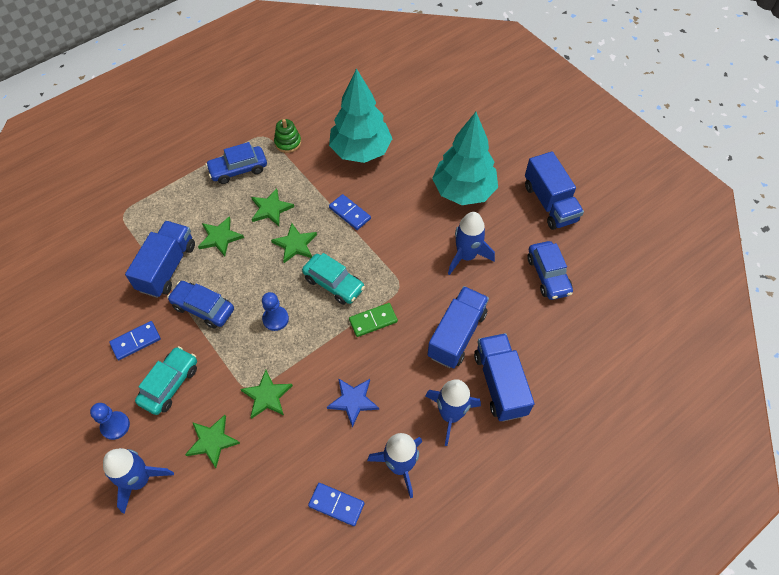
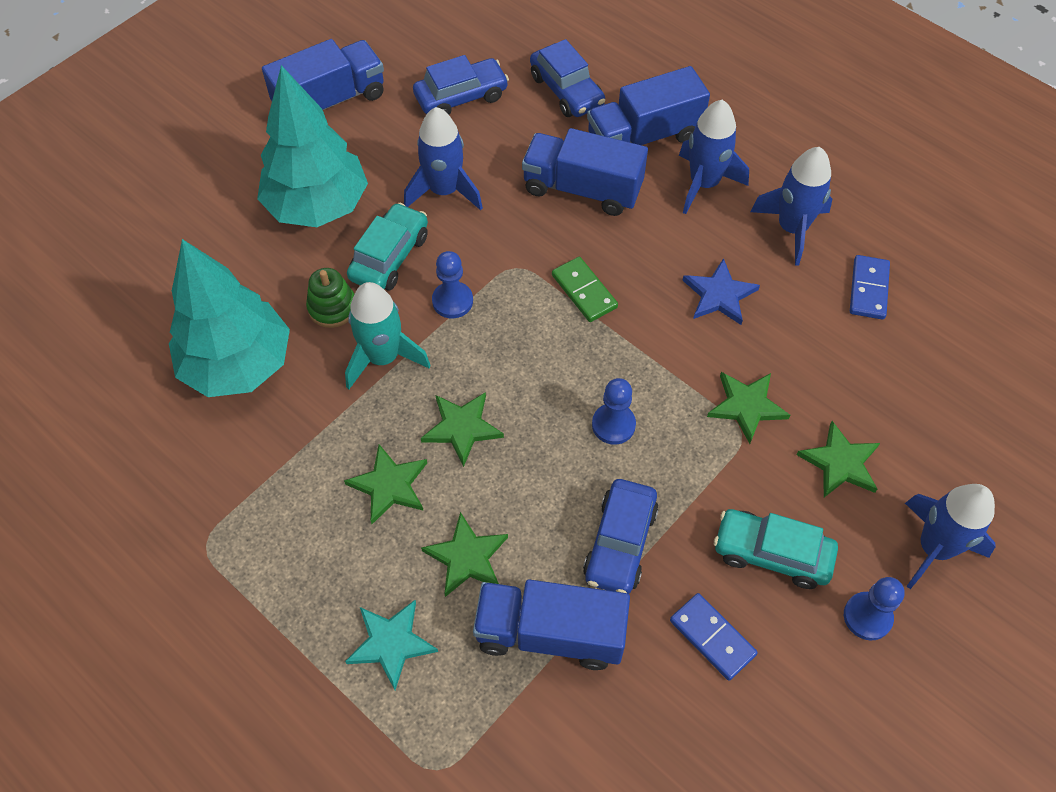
camera: 100 degrees left, 0 degrees up
blue car [206,142,267,184] -> blue car moved to [530,39,605,117]
green stacking toy [274,119,301,153] -> green stacking toy moved to [306,268,354,328]
turquoise car [302,253,365,305] -> turquoise car moved to [347,203,428,291]
blue domino [329,194,371,230] -> turquoise rocket [345,282,431,389]
none -> turquoise star [345,600,438,690]
none -> blue pawn [432,251,473,318]

